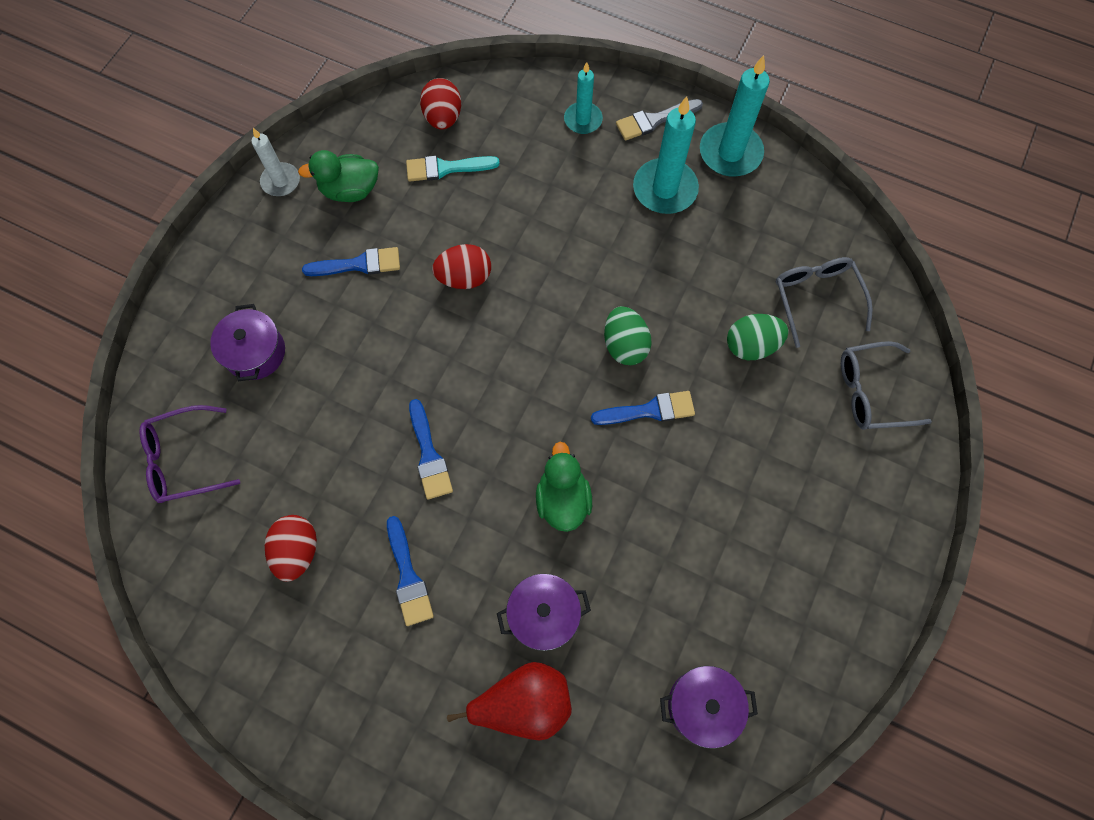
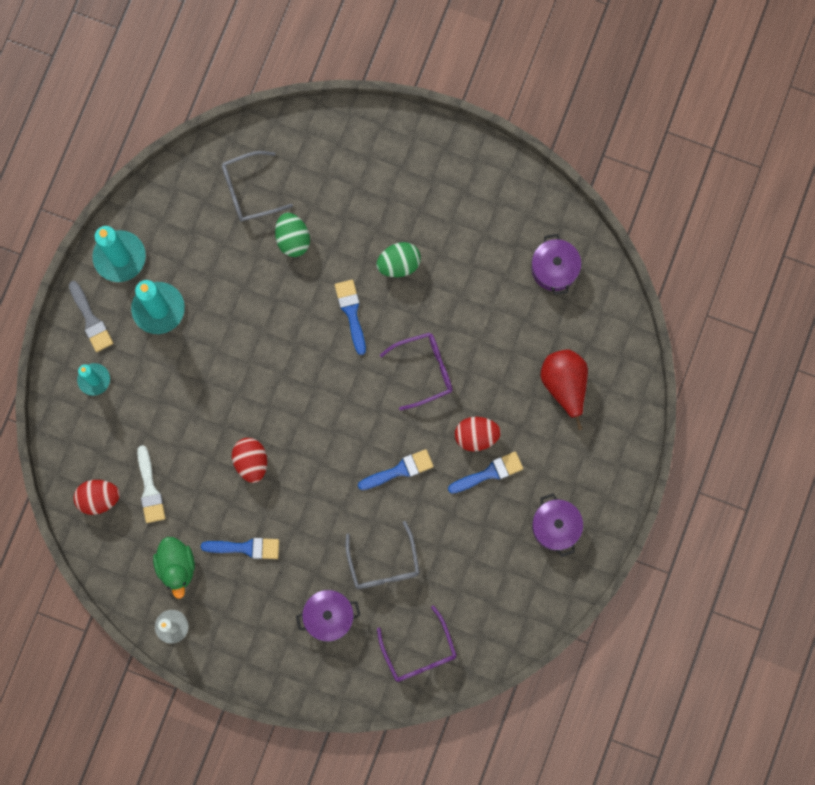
camera: 95 degrees left, 10 degrees up
red egg [265,515,317,581] -> red egg moved to [455,417,501,452]
blue brush [302,247,400,276] -> blue brush turned 105 degrees clockwise [201,538,279,559]
turquoise brush [406,156,500,181] -> white brush [137,445,166,523]
purple pot [497,574,591,651] -> purple pot moved to [532,493,583,557]
green duck [536,442,592,532] -> purple glasses [380,332,452,411]
green egg [604,306,652,365] -> green egg moved to [376,242,421,277]
grey glasses [841,341,932,430] -> grey glasses moved to [346,521,419,589]

